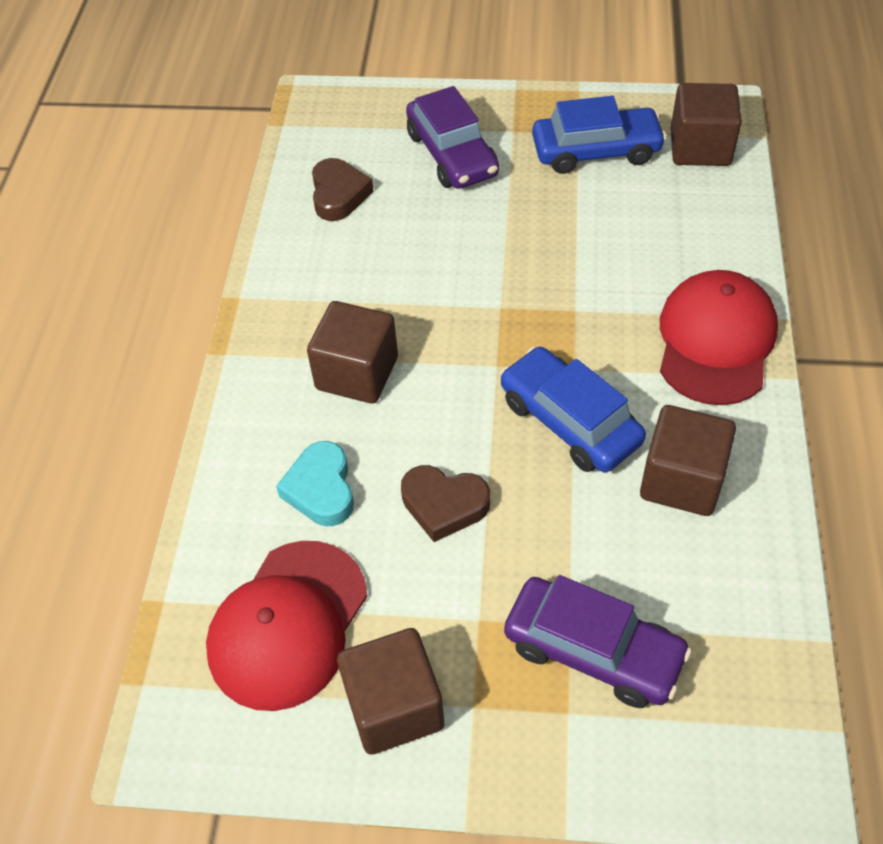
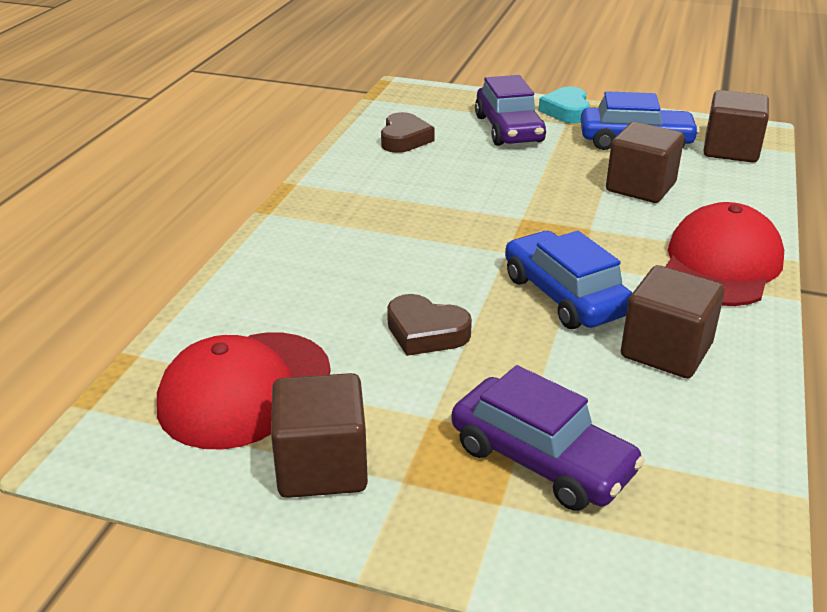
camera: 10 degrees right, 20 degrees down
turquoise heart [276,441,354,526] -> turquoise heart moved to [538,87,590,124]
brown cube [307,301,398,404] -> brown cube moved to [606,122,684,203]

